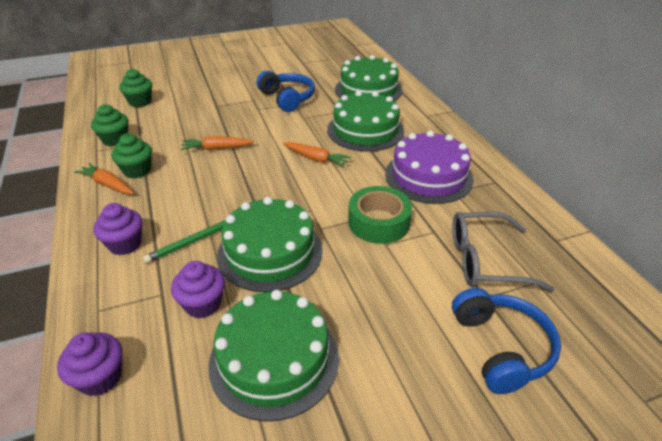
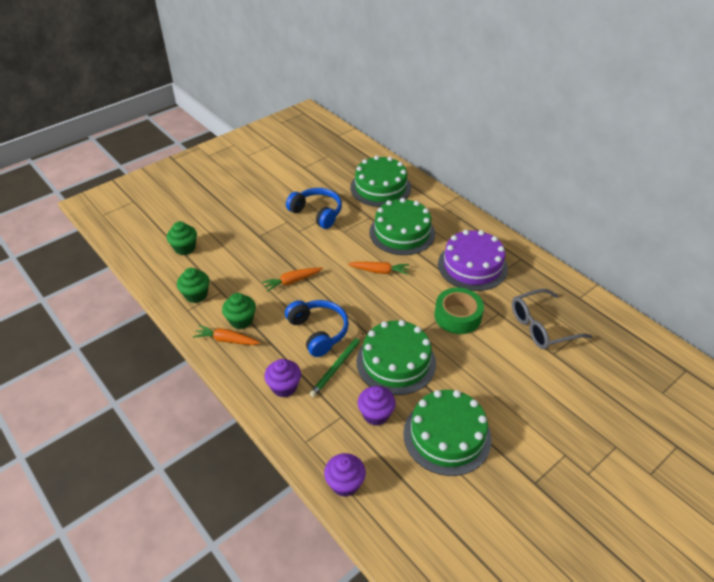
camera: 20 degrees left, 5 degrees up
blue headphones [452,288,561,394] -> blue headphones moved to [285,300,349,357]

